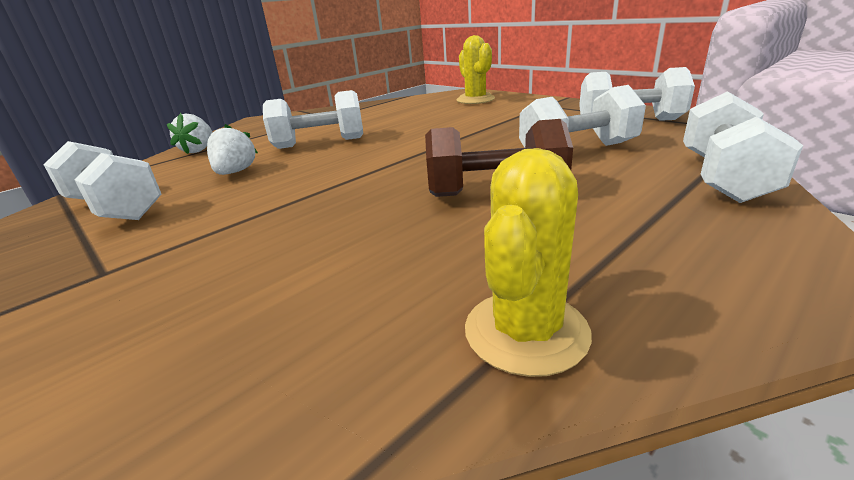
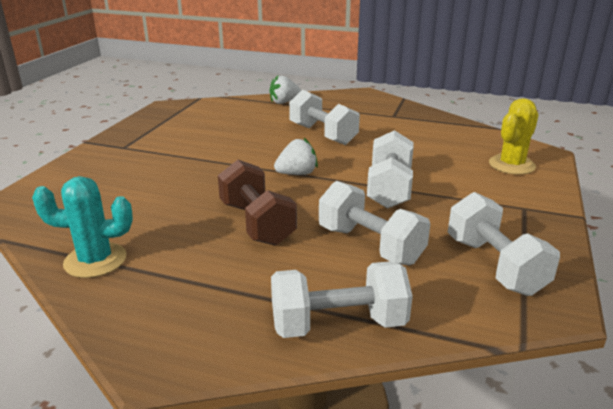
camera: 60 degrees right, 0 degrees up
white dumbbell [44,141,161,220] -> white dumbbell moved to [367,130,414,209]
white strawberry [207,124,258,175] -> white strawberry moved to [274,138,318,175]
yellow cactus [465,148,592,377] -> turquoise cactus [32,176,133,278]

